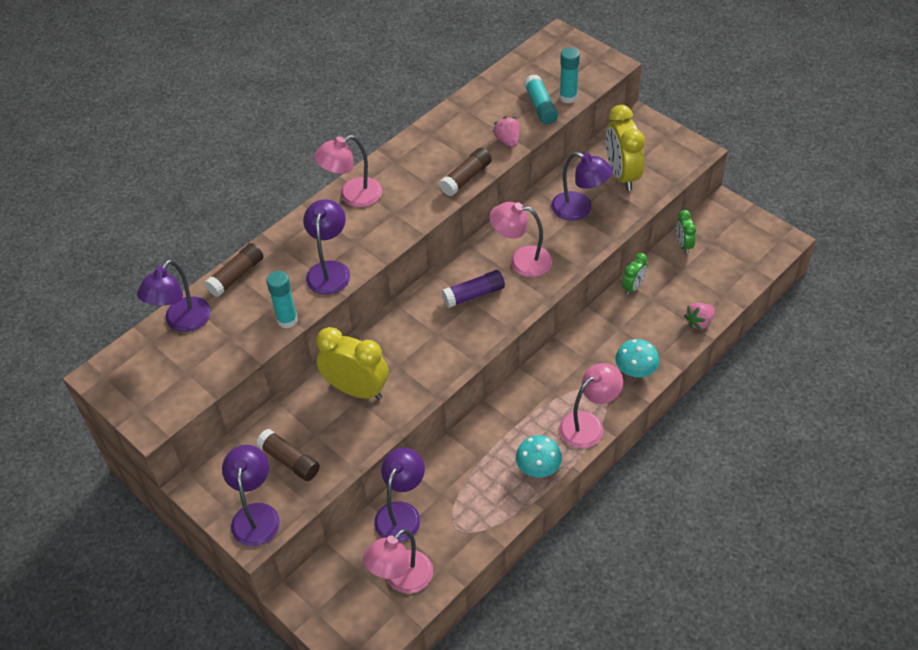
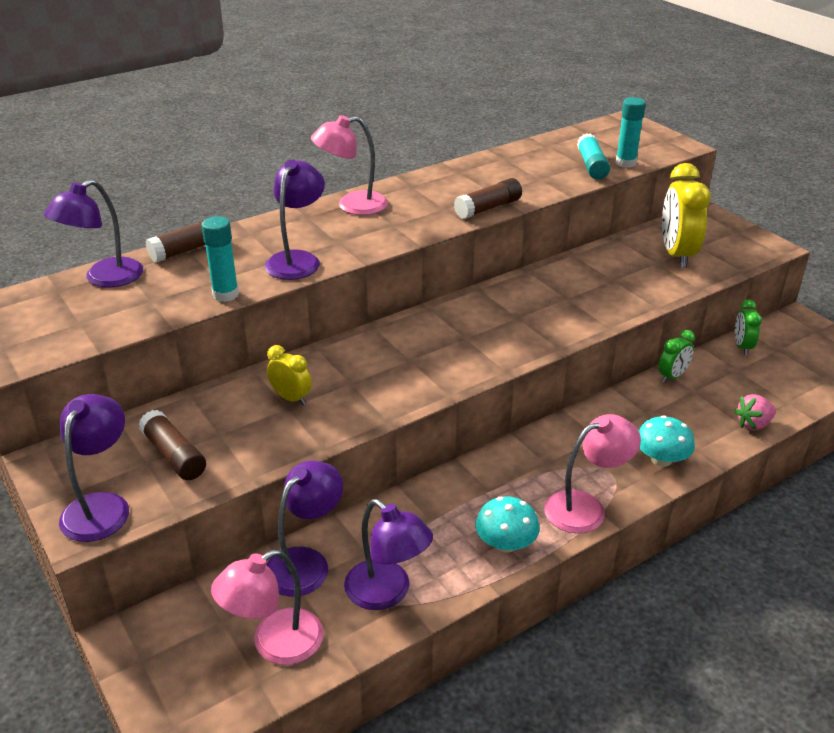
camera: 10 degrees right, 15 degrees down
yellow clock [316,327,389,400] -> yellow clock [267,345,312,405], size x0.53
purple glue stick [442,270,505,308] -> none
pink lamp [490,202,552,277] -> none
pink strawberry [493,116,520,148] -> none
purple lamp [551,152,613,221] -> purple lamp moved to [344,499,433,610]

